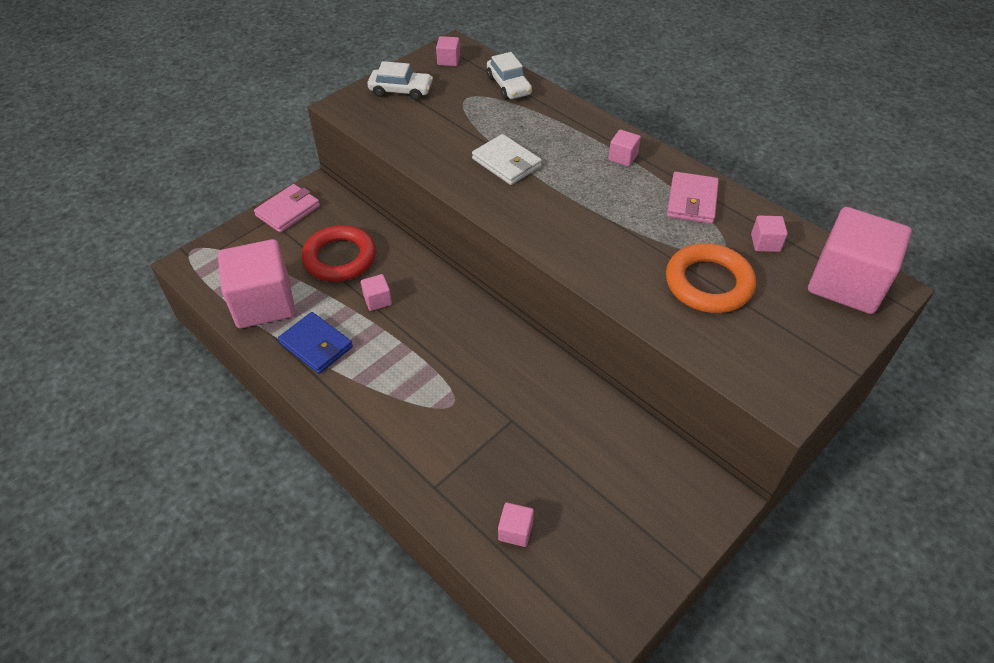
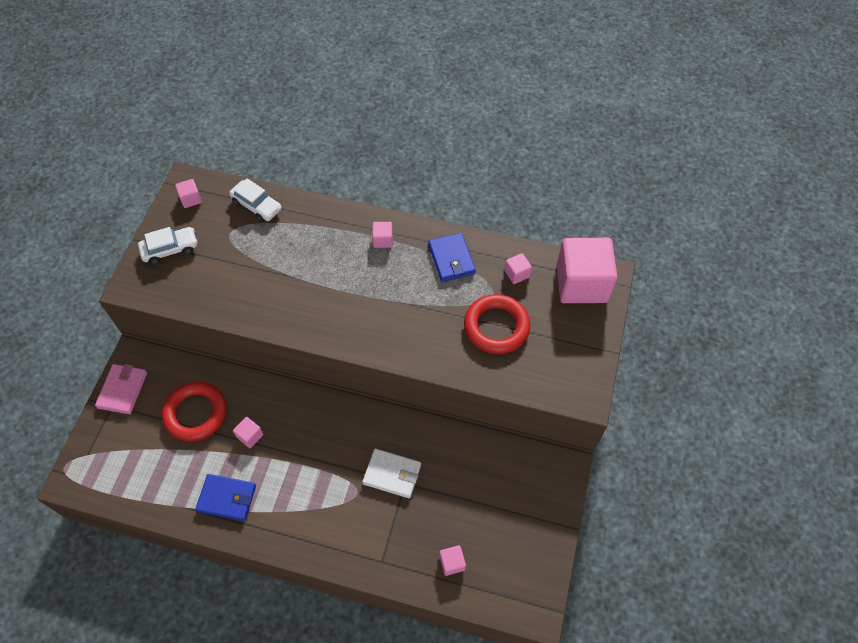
camera: 30 degrees left, 10 degrees up
pink cube [218,239,295,328] -> none
white wallet [472,134,542,185] -> white wallet moved to [363,449,421,498]
orange ring [666,243,756,313] -> red ring [464,294,530,354]
pink wallet [667,172,719,224] -> blue wallet [428,233,476,282]

